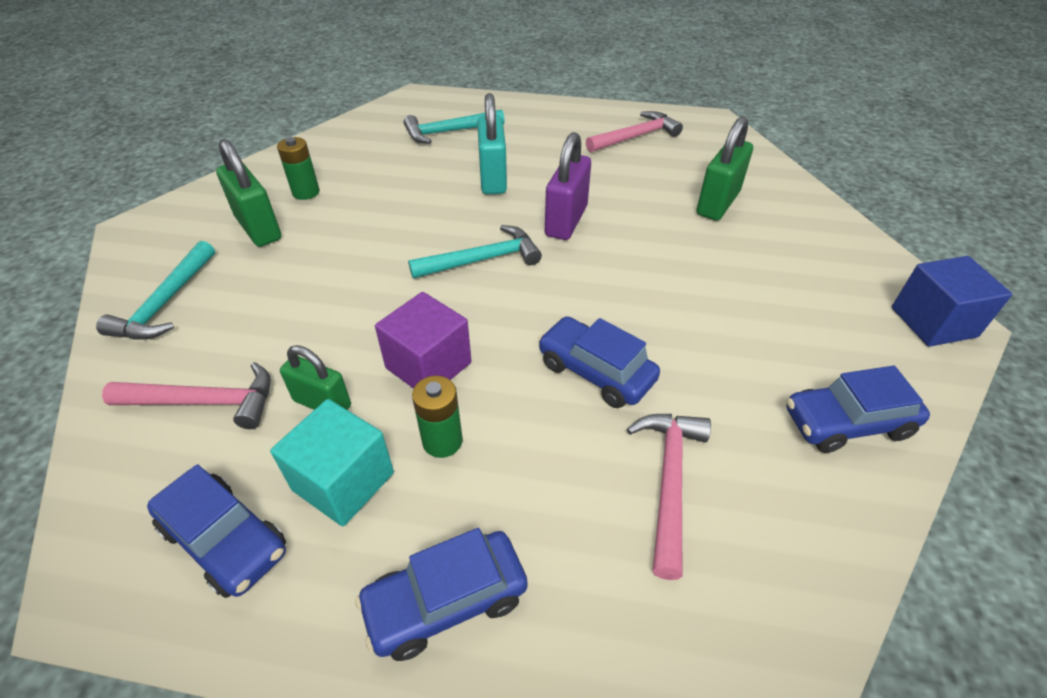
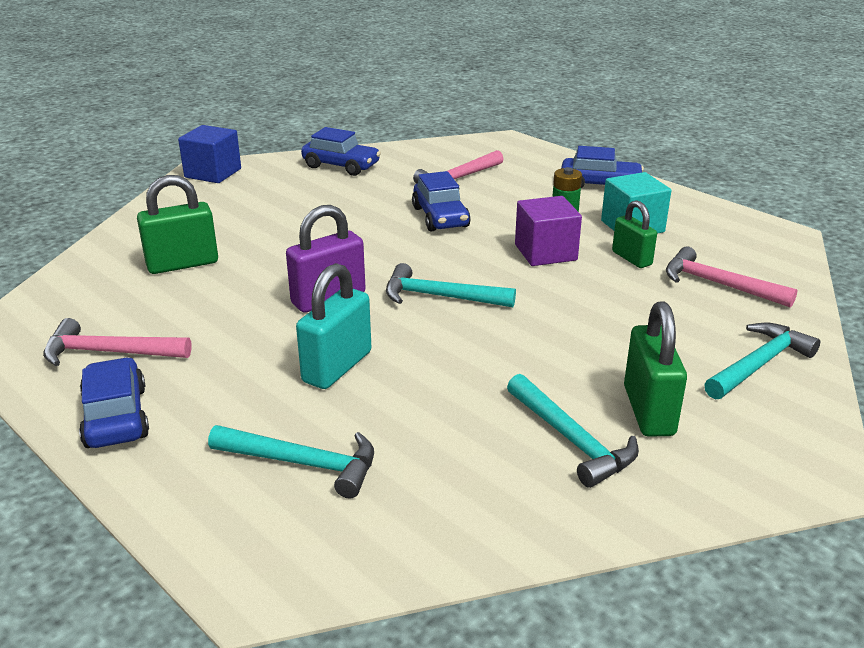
camera: 145 degrees left, 15 degrees down
blue car [147,464,286,598] -> blue car moved to [79,357,149,448]
green battery [277,137,320,200] -> turquoise hammer [507,374,639,488]

